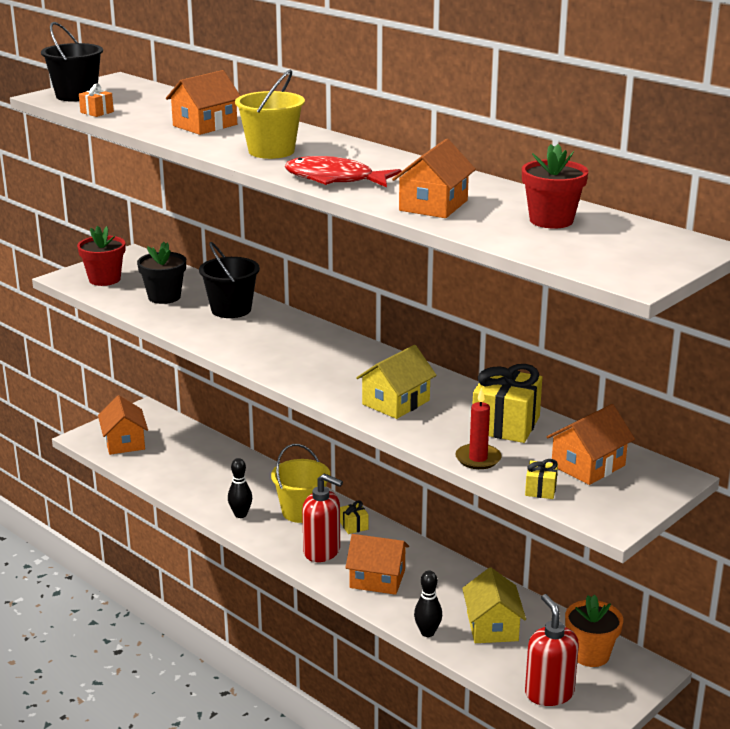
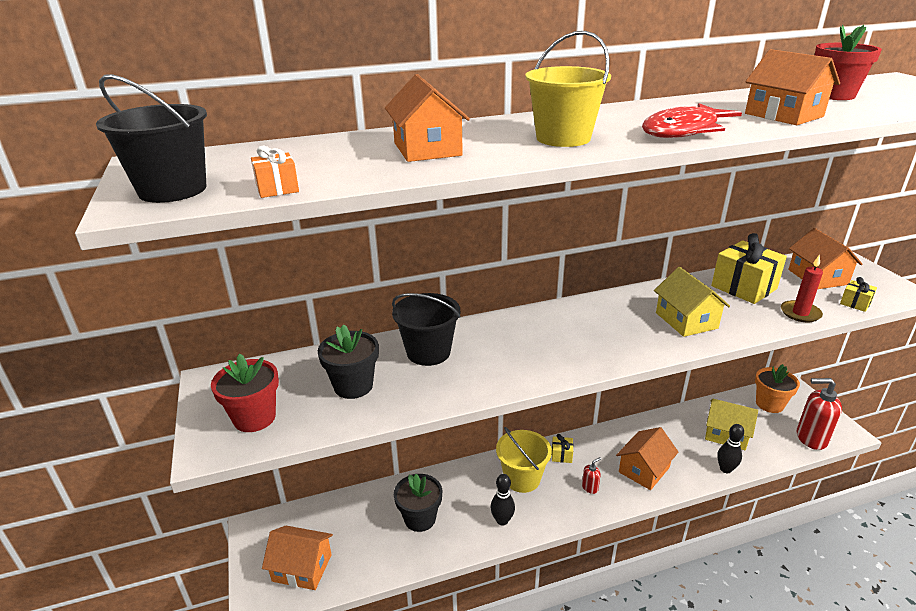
camera: 60 degrees left, 5 degrees up
red soap dispenser [302,474,343,562] -> red soap dispenser [582,457,601,494], size x0.46
none -> black flower pot [394,474,442,532]

